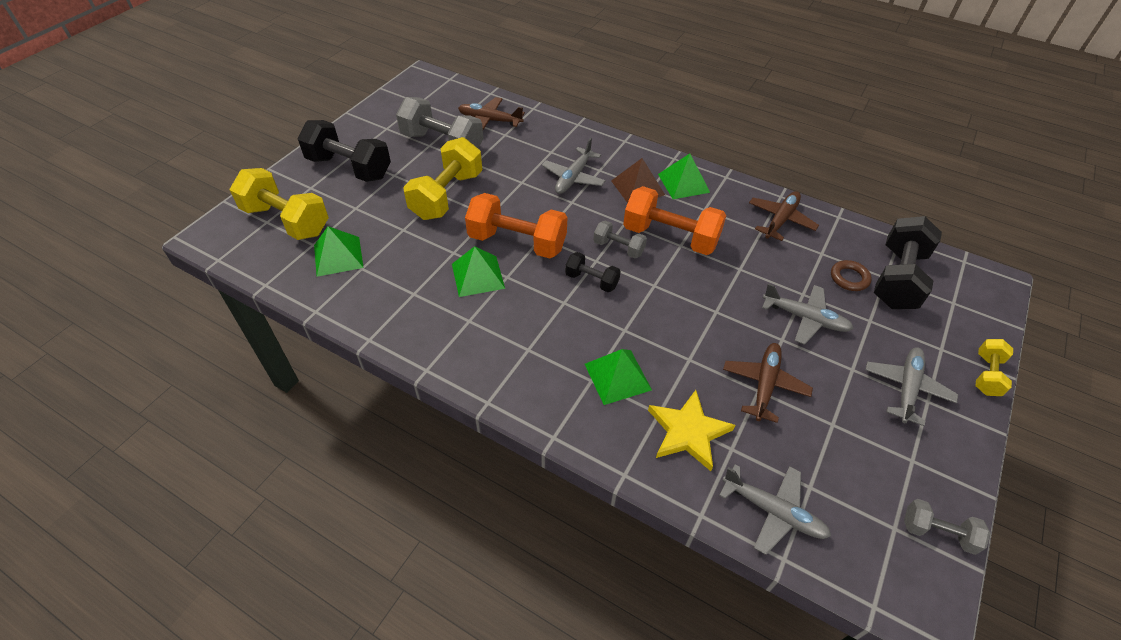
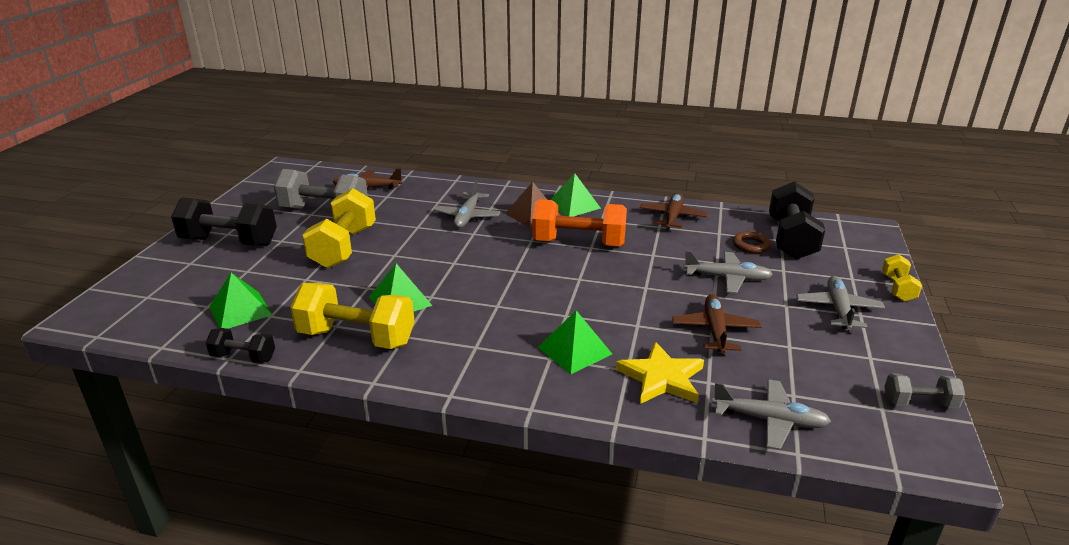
camera: 15 degrees left, 20 degrees down
yellow dumbbell [230,168,329,240] -> yellow dumbbell moved to [290,283,415,349]
orange dumbbell [465,193,567,258] -> none
black dumbbell [565,252,621,292] -> black dumbbell moved to [205,328,275,363]
grey dumbbell [594,221,647,258] -> none

